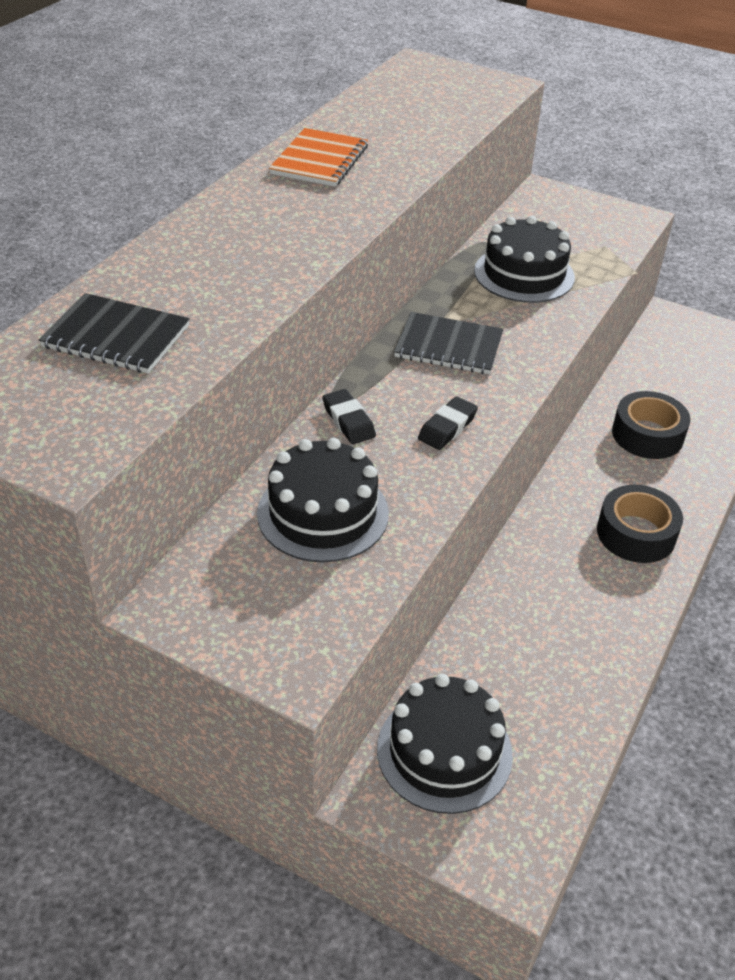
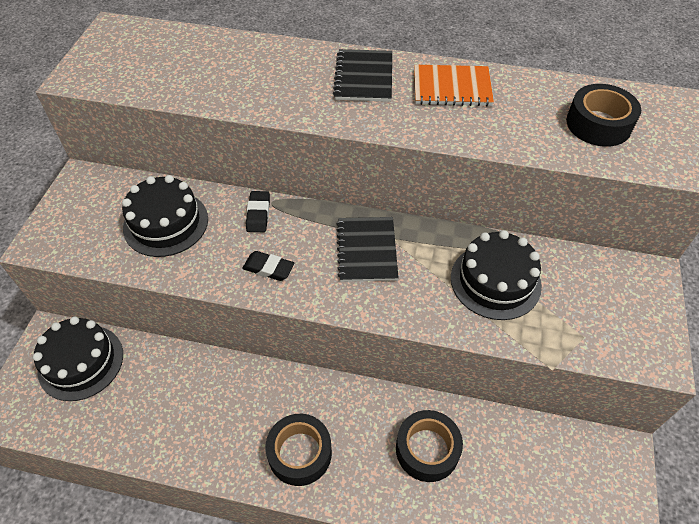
camera: 75 degrees right, 10 degrees up
black notebook [38,293,189,374] -> black notebook moved to [333,49,392,102]
black eraser [322,389,376,444] -> black eraser turned 45 degrees counterclockwise [246,191,270,232]
none -> black tape [566,84,641,147]

